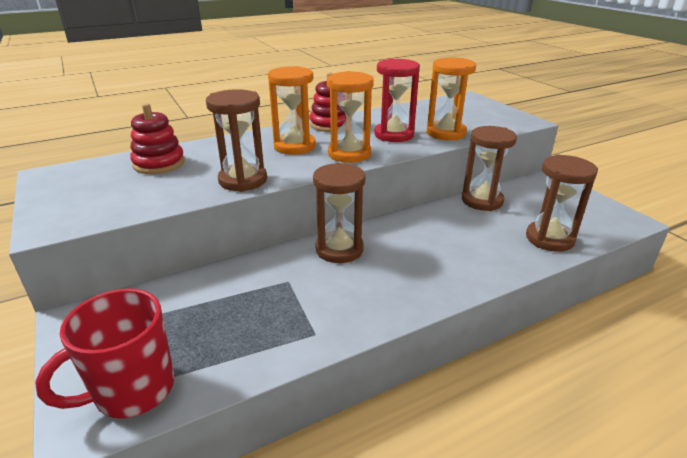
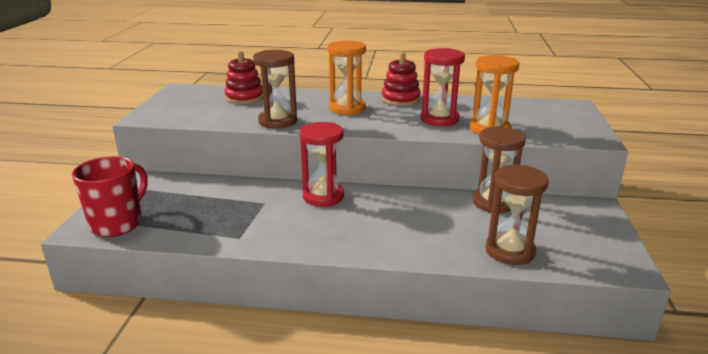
camera: 35 degrees right, 5 degrees down
red mug [35,288,174,419] -> red mug turned 120 degrees clockwise [72,156,148,237]
brown hourglass [313,163,365,263] -> red hourglass [300,122,344,207]
orange hourglass [327,71,374,163] -> none

